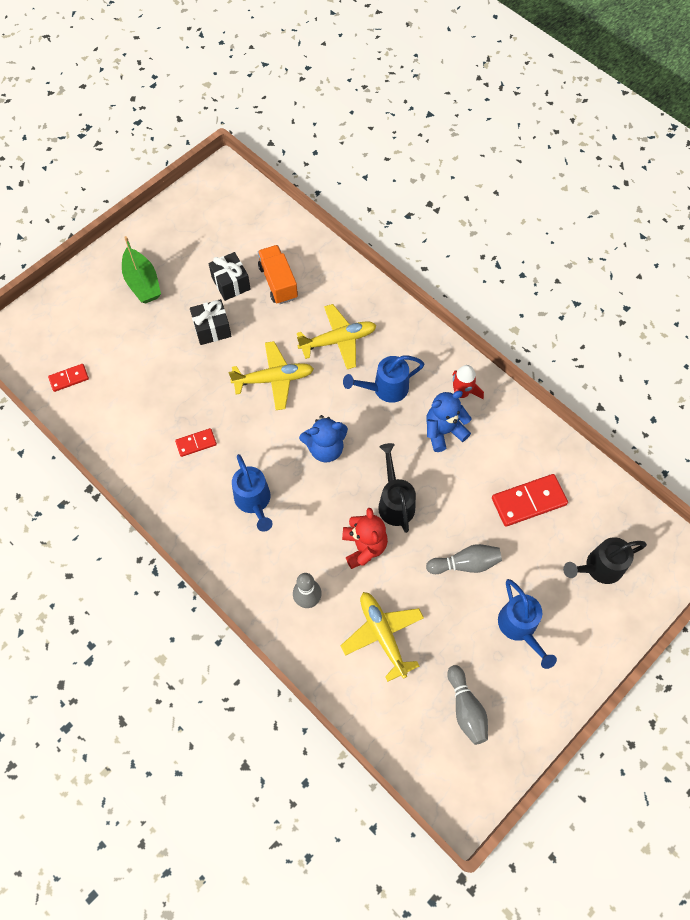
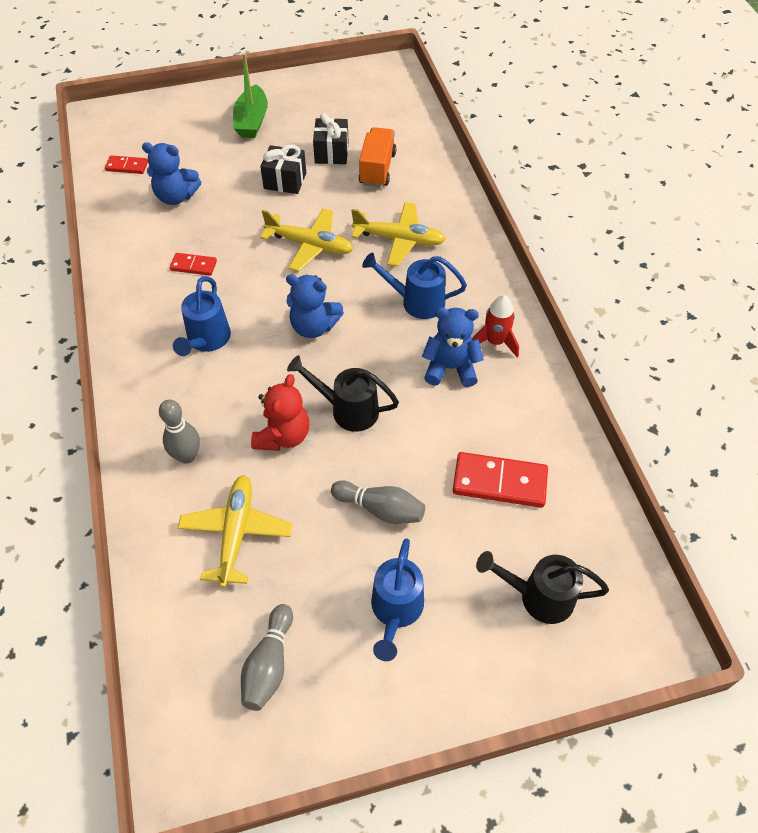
camera: 30 degrees right, 10 degrees down
black watering can [378,443,416,533] -> black watering can turned 90 degrees counterclockwise [287,355,399,432]
none -> blue teddy bear [142,142,201,205]

